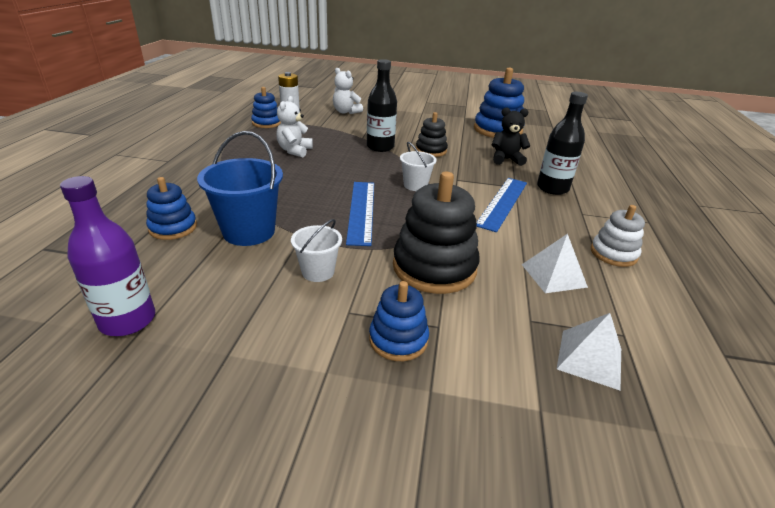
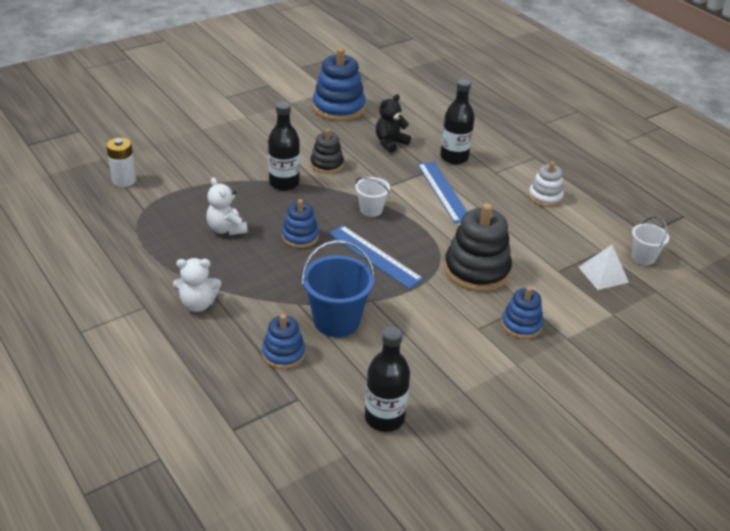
camera: 45 degrees left, 5 degrees up
purple bottle [60,176,155,336] -> black bottle [365,327,410,432]
blue stacking toy [251,87,281,128] -> blue stacking toy moved to [282,199,319,248]
white bucket [291,219,342,282] -> white bucket moved to [632,216,669,265]
white teddy bear [333,68,363,114] -> white teddy bear moved to [173,258,221,312]
white pyramid [522,234,588,293] -> none

